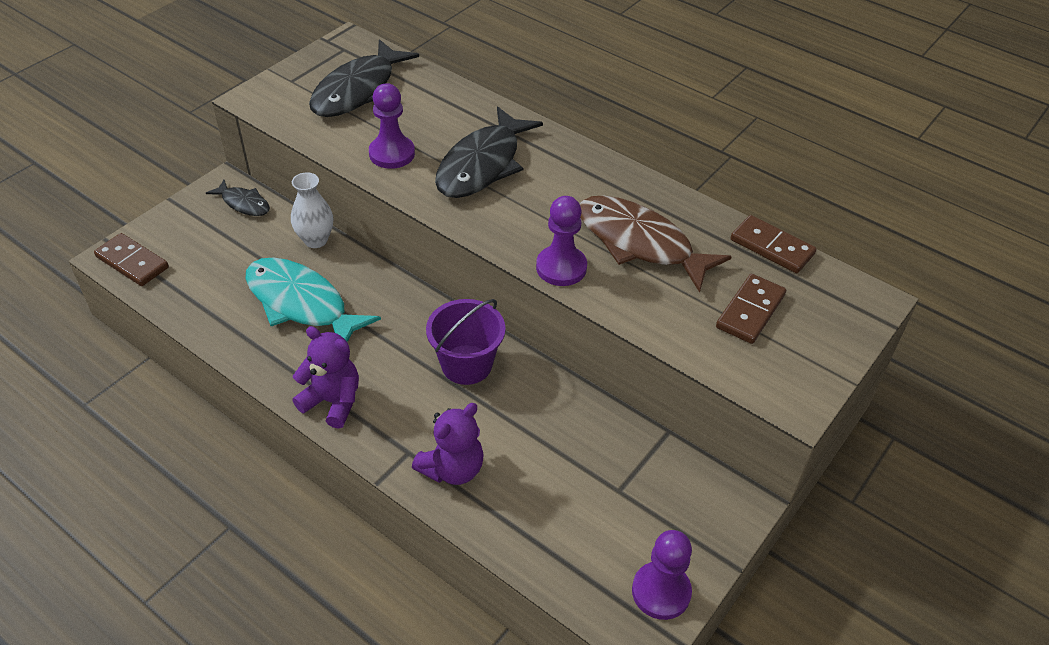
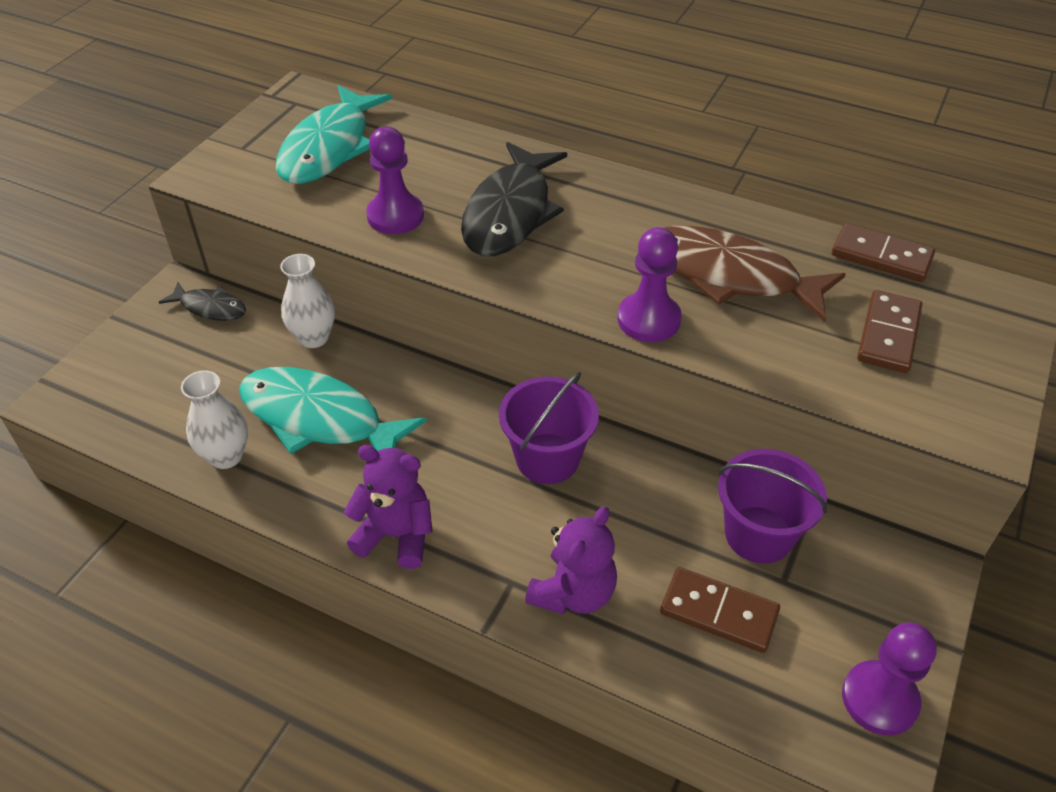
camera: 10 degrees left, 0 degrees up
brown domino [94,233,169,286] -> brown domino moved to [660,567,780,653]
black fish [309,39,419,117] -> turquoise fish [276,85,392,184]
none -> white vase [181,370,248,469]
none -> purple bucket [718,449,827,564]

